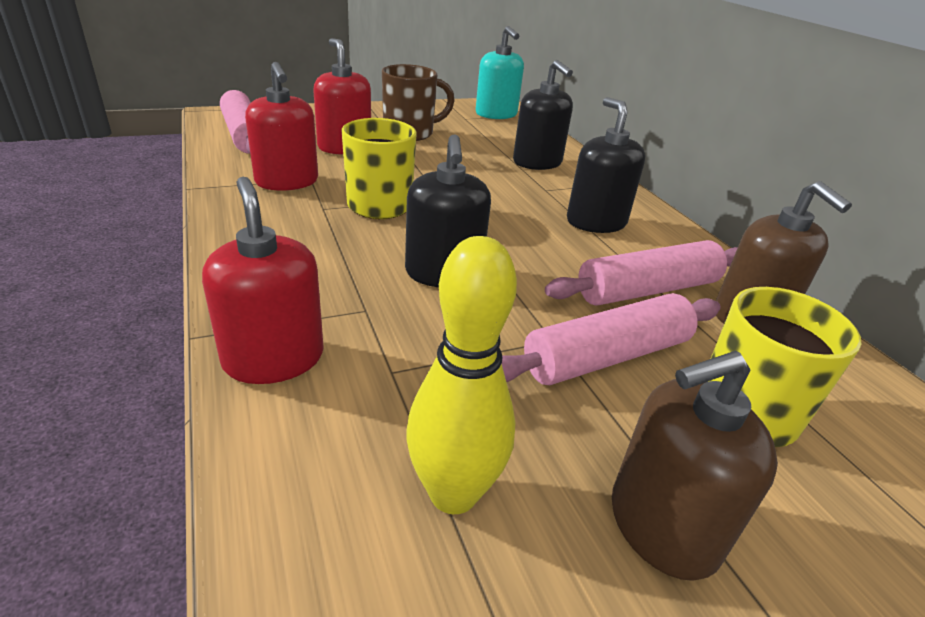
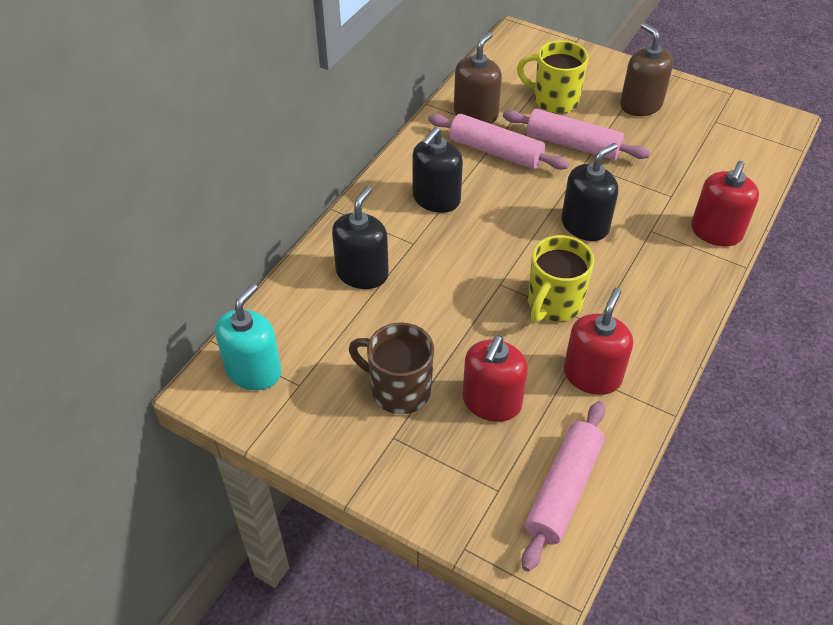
camera: 125 degrees left, 15 degrees up
yellow bowling pin [406,236,517,514] -> none
brown soap dispenser [612,351,778,581] -> brown soap dispenser turned 150 degrees counterclockwise [620,23,673,116]

